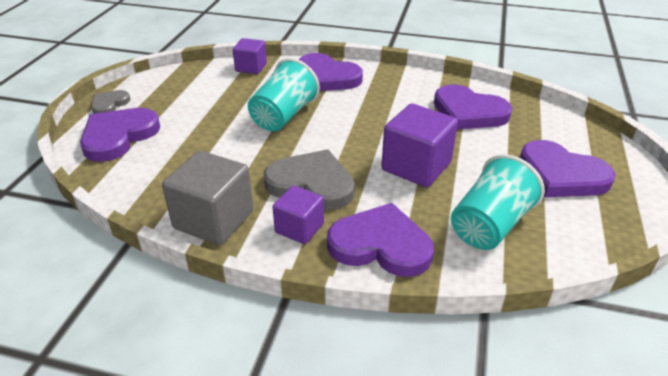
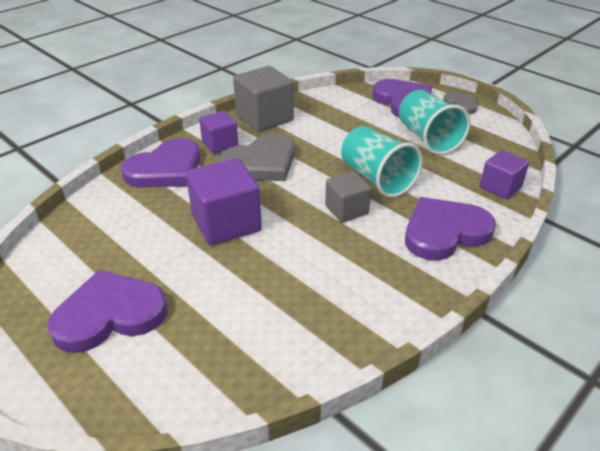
camera: 120 degrees right, 0 degrees up
purple heart [434,84,512,129] -> none
turquoise cup [451,155,545,250] -> turquoise cup moved to [399,90,471,155]
none -> grey cube [325,171,371,223]

